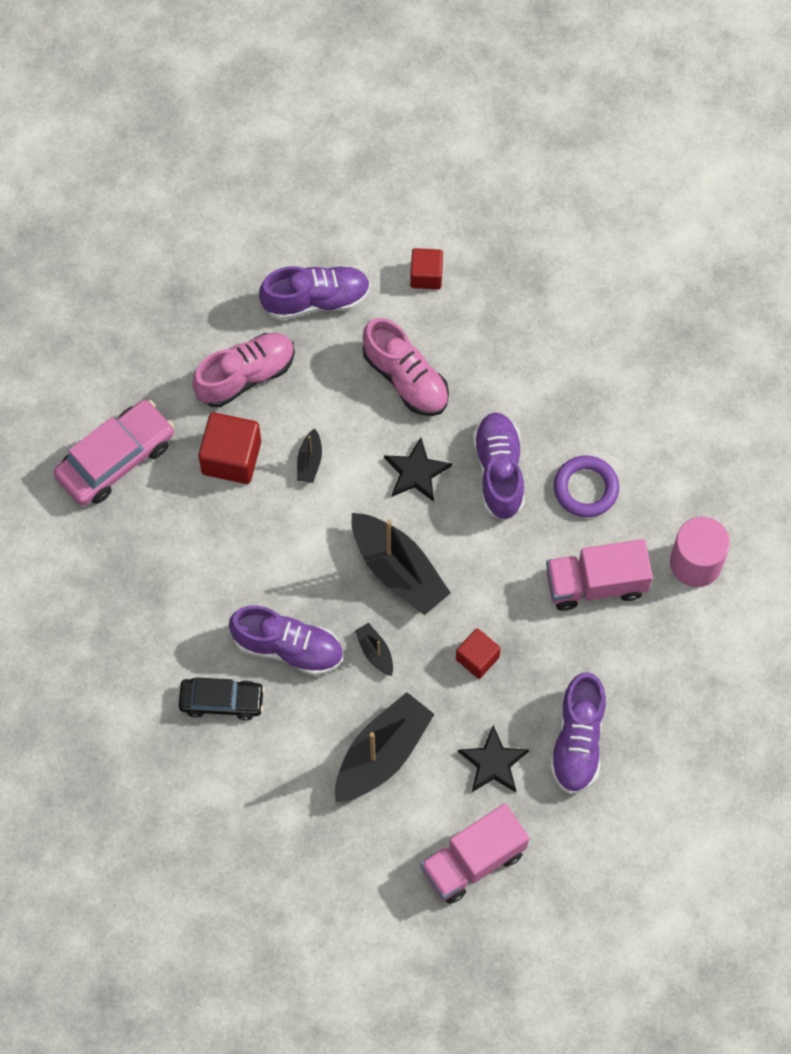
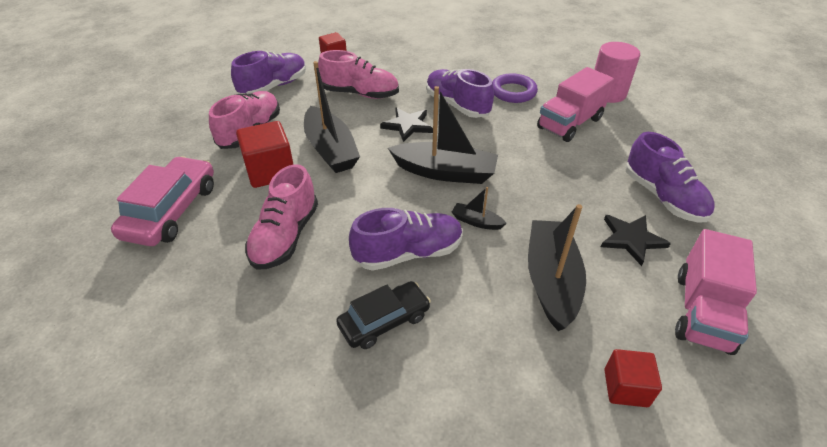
camera: 35 degrees left, 25 degrees down
black boat [297,428,322,483] -> black boat [304,61,360,173], size x2.17
red cube [456,628,501,679] -> red cube moved to [604,349,662,407]
none -> pink shoe [245,164,318,270]

